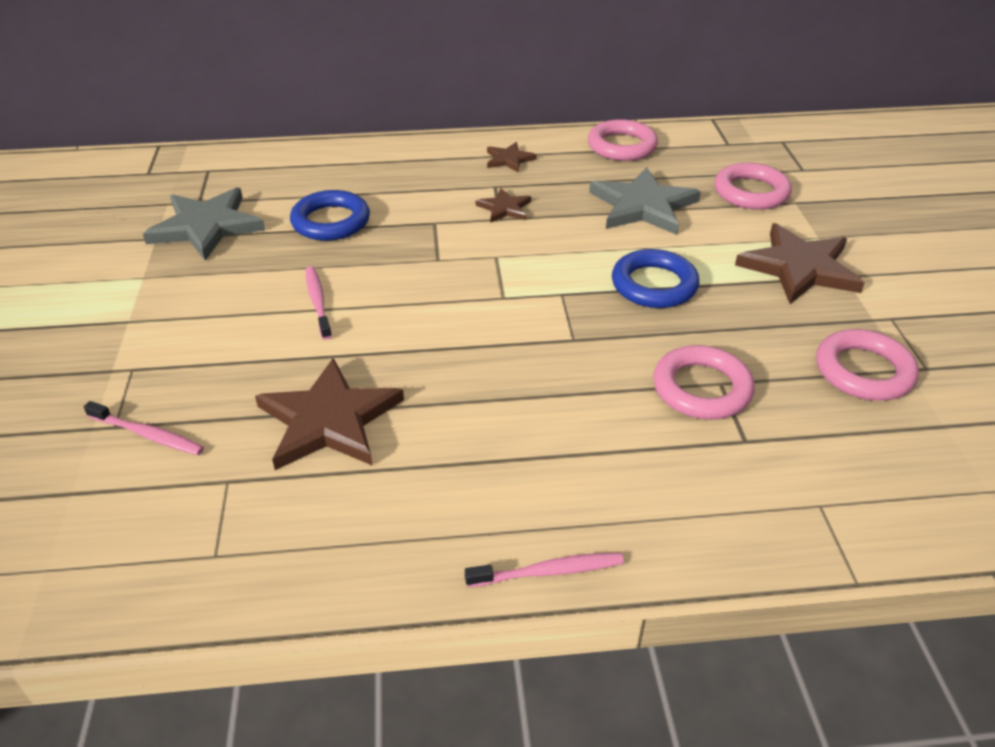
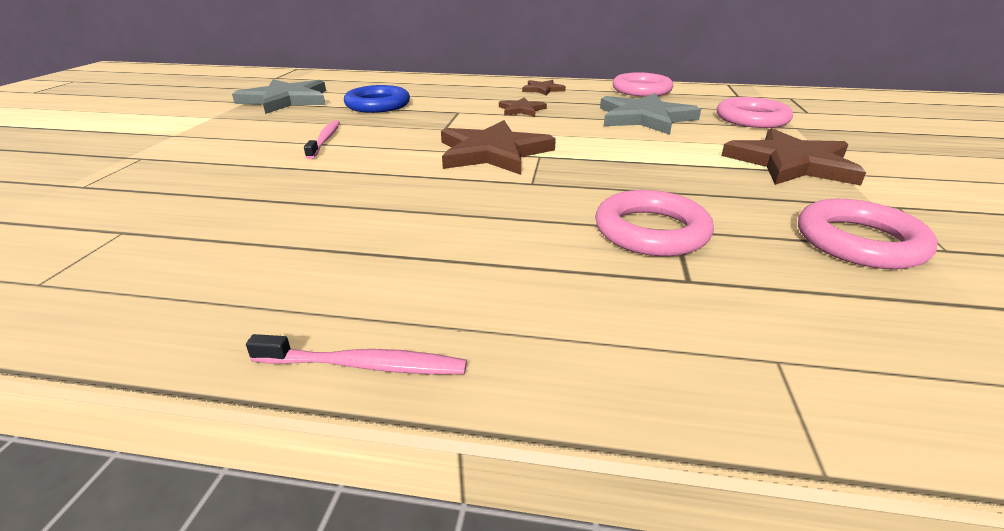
camera: 15 degrees right, 10 degrees down
pink toothbrush [84,401,204,455] -> none
brown star [255,358,404,470] -> brown star moved to [441,120,556,175]
blue ring [612,249,700,308] -> none

